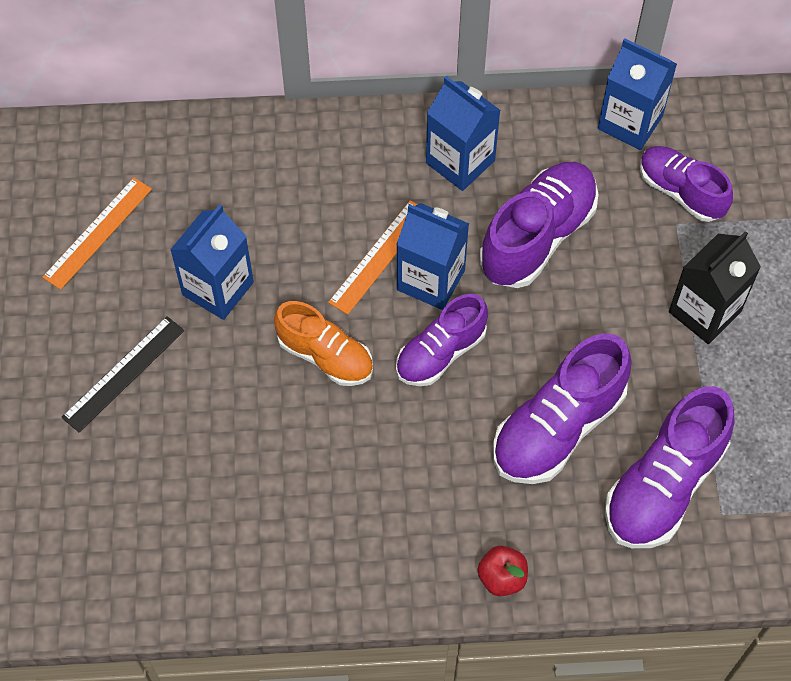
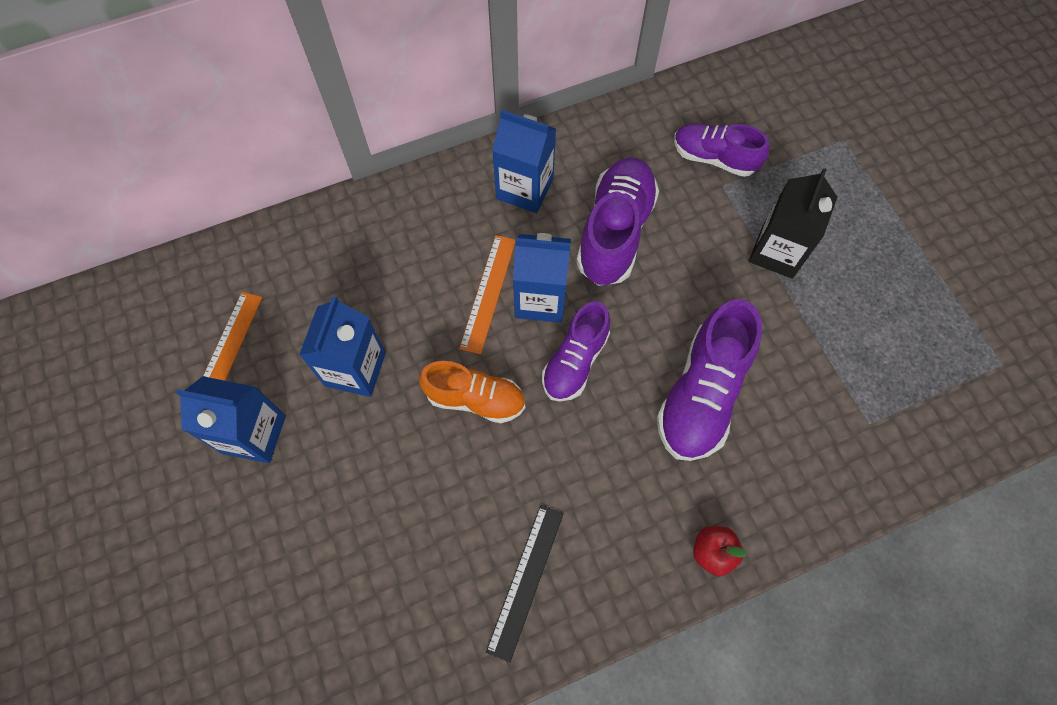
camera: 20 degrees left, 5 degrees up
black ruler [61,316,184,432] -> black ruler moved to [486,505,563,663]
blue carton [598,38,677,150] -> blue carton moved to [175,376,286,463]
purple shoe [605,386,735,548] -> none

